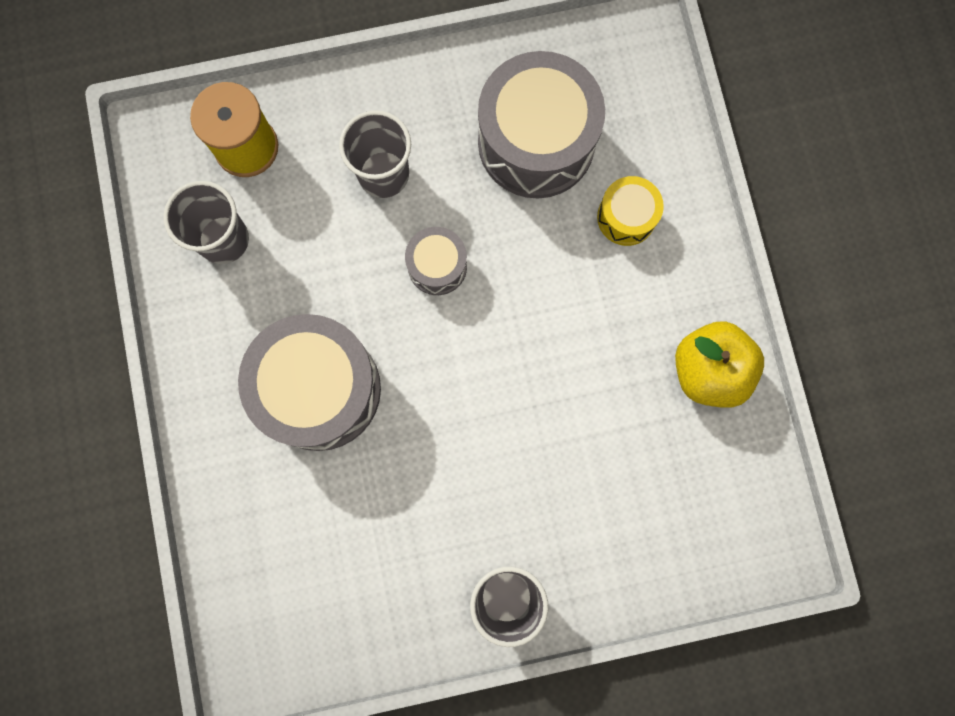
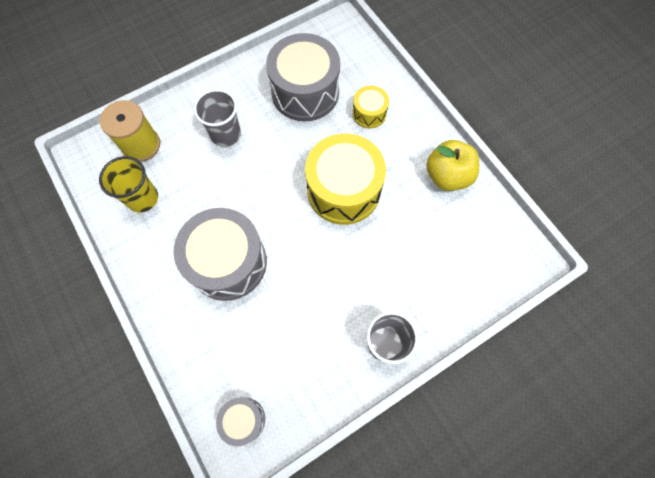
camera: 20 degrees left, 10 degrees down
grey cup [163,181,249,264] -> yellow cup [99,156,158,212]
grey drum [405,227,467,295] -> grey drum moved to [216,397,265,446]
none -> yellow drum [305,133,386,225]

